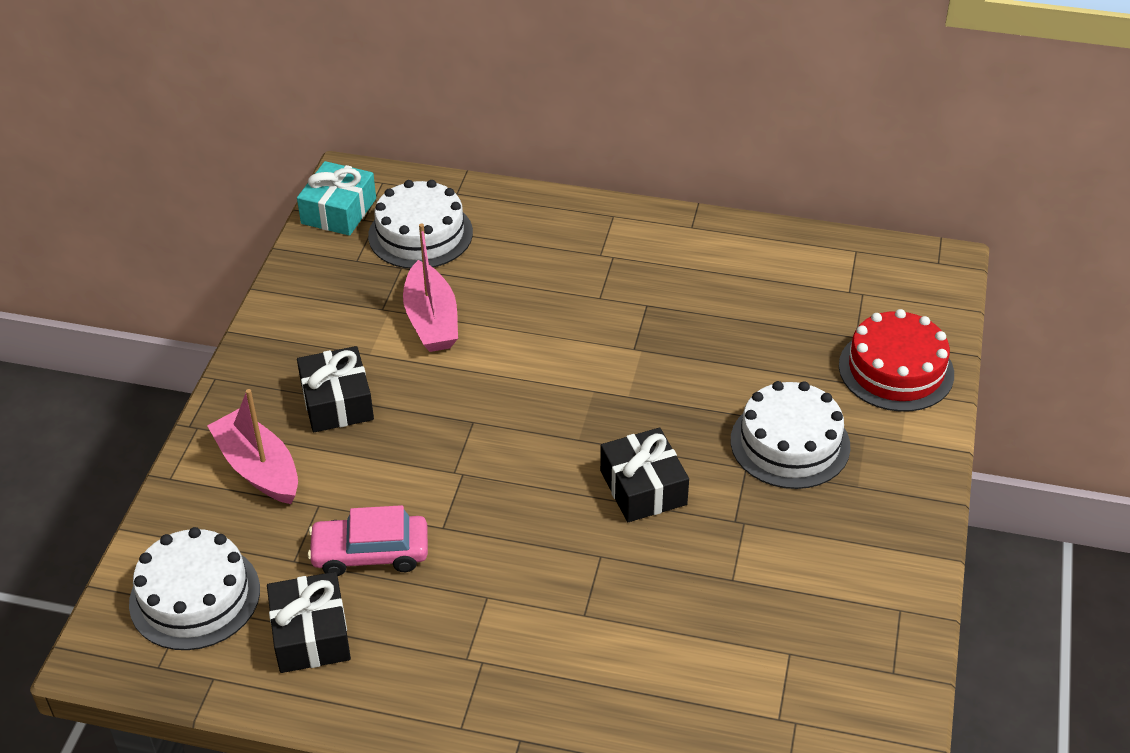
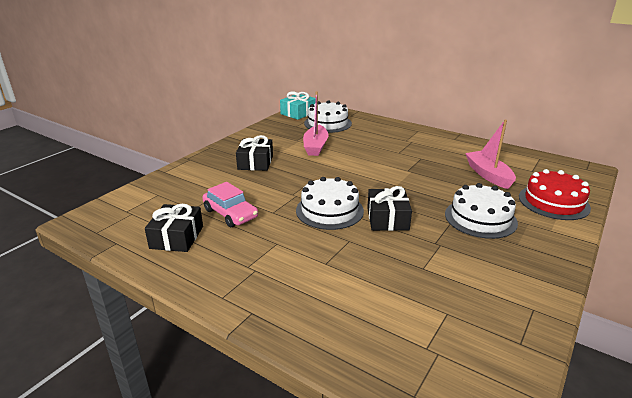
camera: 20 degrees right, 15 degrees down
white cake [129,527,260,650] -> white cake moved to [296,177,364,230]
pink boat [207,389,298,504] -> pink boat moved to [465,120,516,189]
pink car [308,505,428,576] -> pink car turned 150 degrees counterclockwise [202,182,258,227]

